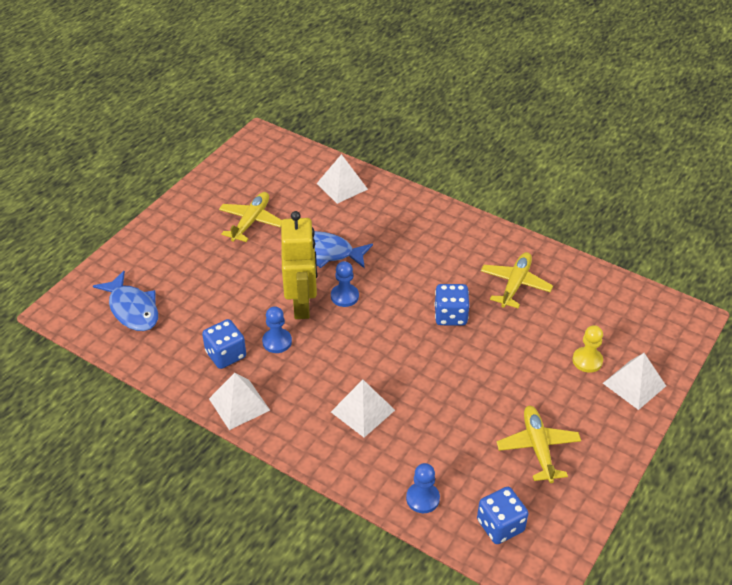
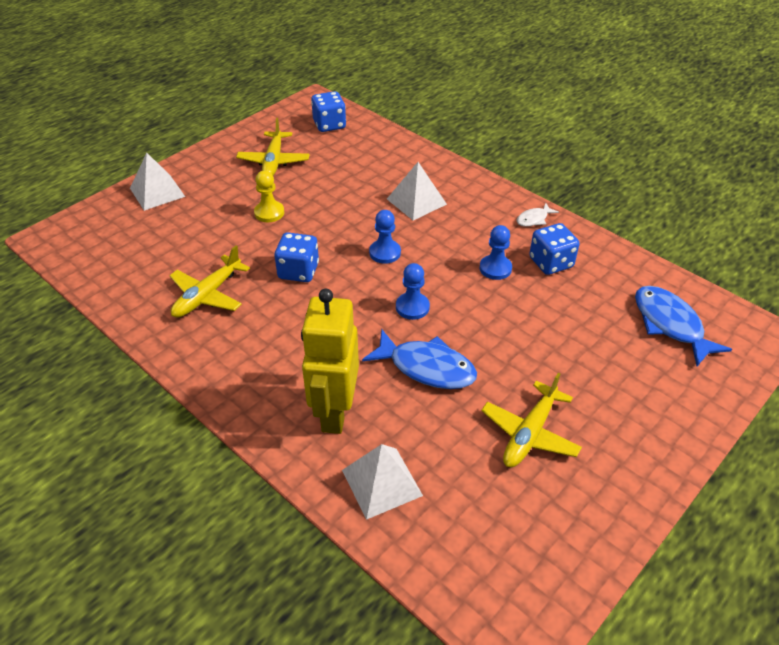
camera: 170 degrees left, 0 degrees up
white pyramid [209,373,270,430] -> white fish [517,203,559,227]
yellow robot [281,211,317,319] -> yellow robot moved to [301,289,359,434]
blue pawn [406,463,440,513] -> blue pawn moved to [369,210,401,264]
yellow pawn [572,325,603,373] -> yellow pawn moved to [254,171,284,222]

